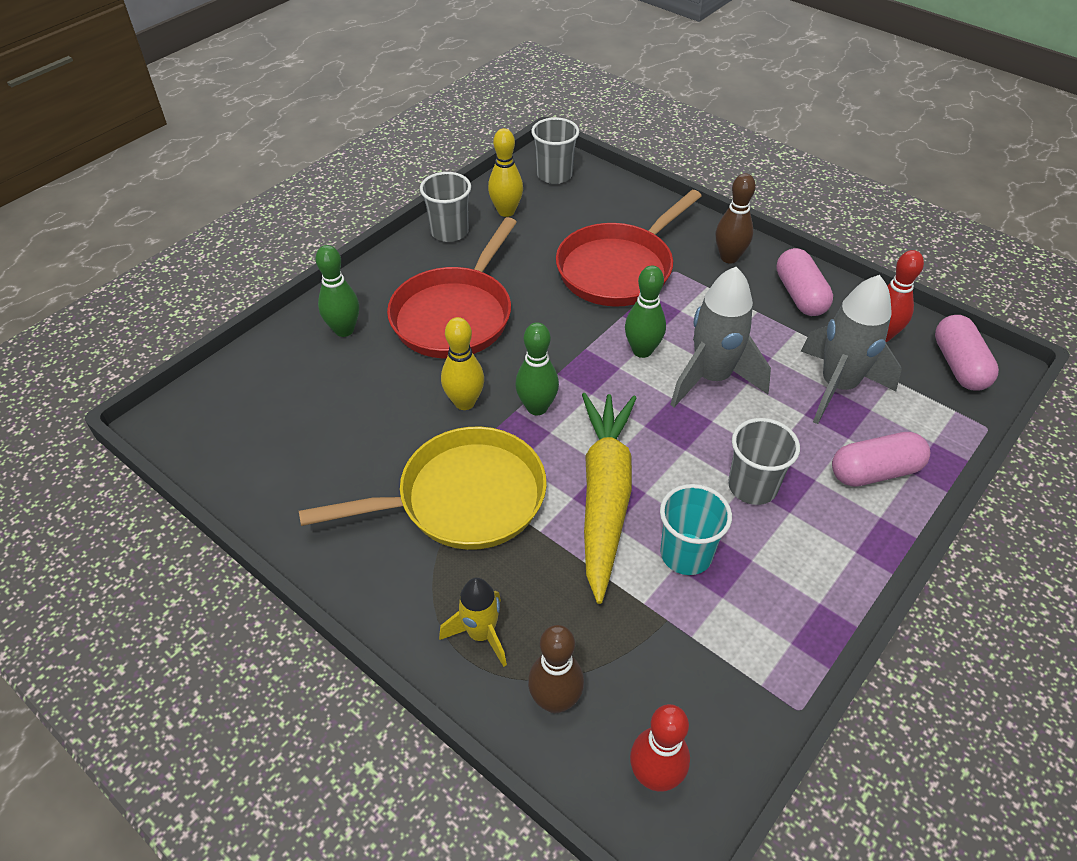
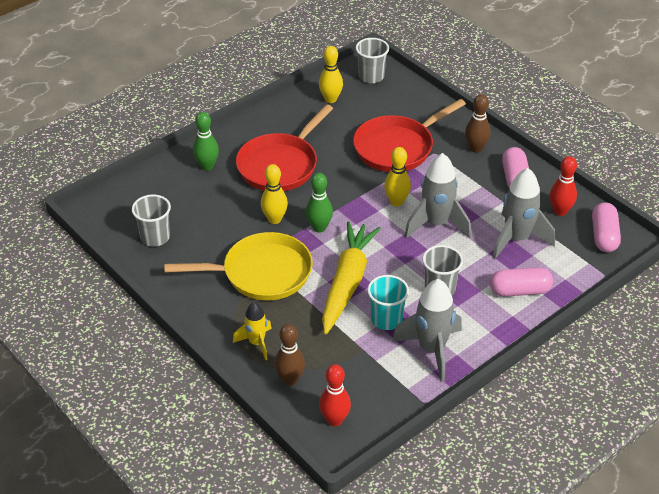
camera: 10 degrees right, 5 degrees down
grey cup [420,172,471,242] -> grey cup moved to [132,195,171,247]
green bowling pin [625,266,666,358] -> yellow bowling pin [384,147,411,206]
none -> grey rocket [392,279,462,382]

